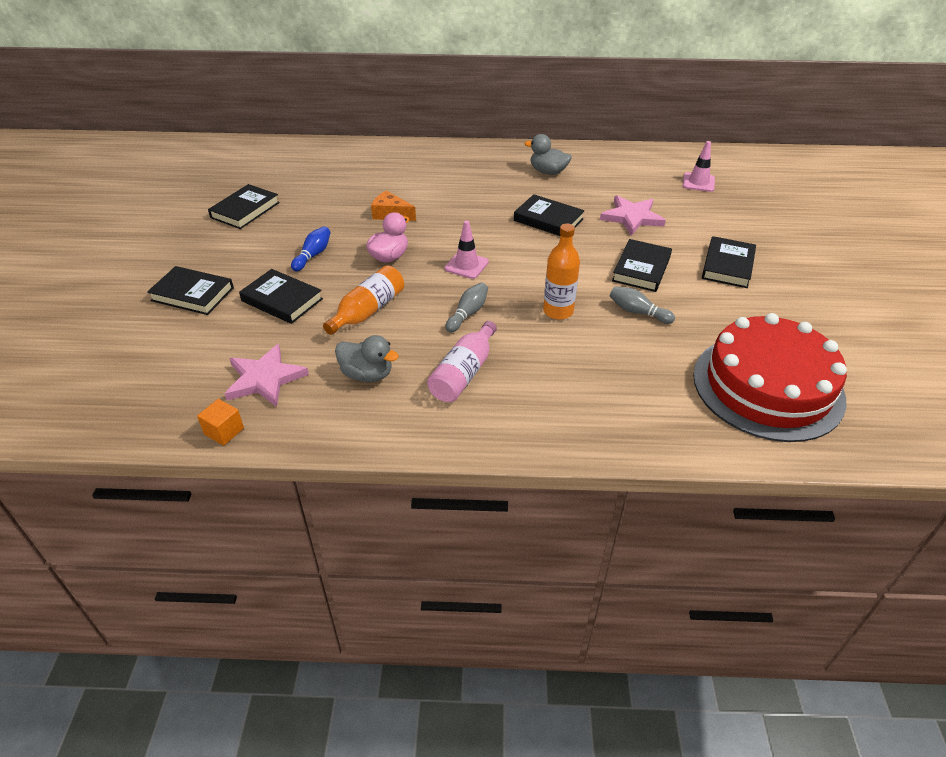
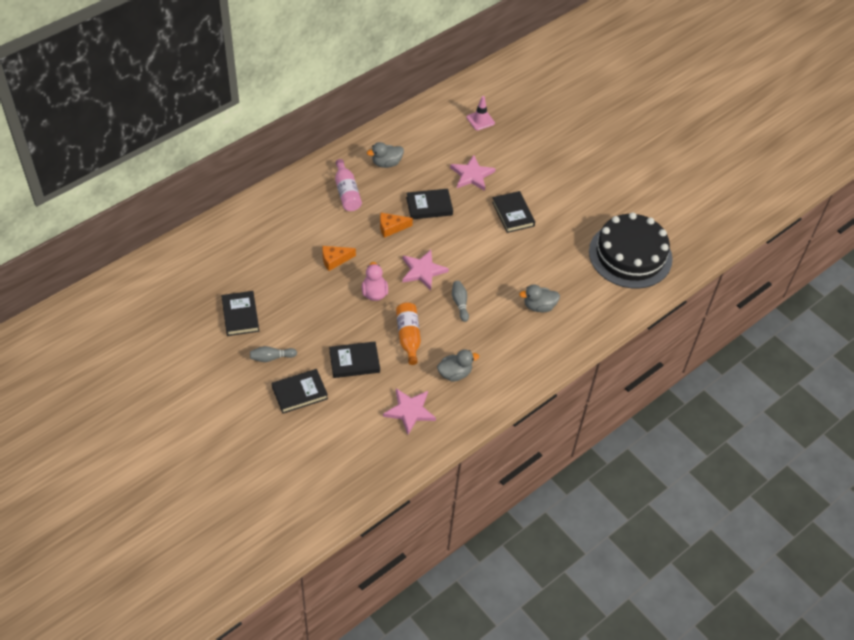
camera: 45 degrees left, 10 degrees up
orange cube [197,399,244,446] -> none
blue bowling pin [291,226,330,271] -> none
pink bottle [427,321,497,402] -> pink bottle moved to [335,159,362,211]
pink traffic cone [444,221,489,279] -> pink star [402,250,449,290]
orange bottle [543,223,580,320] -> none
grey bowling pin [610,286,675,324] -> grey bowling pin moved to [250,346,297,362]
red cake [693,313,847,442] -> black cake [589,212,673,289]
black book [702,236,756,288] -> none
none -> orange cheese [380,213,413,238]
none -> grey duck [519,284,560,312]

